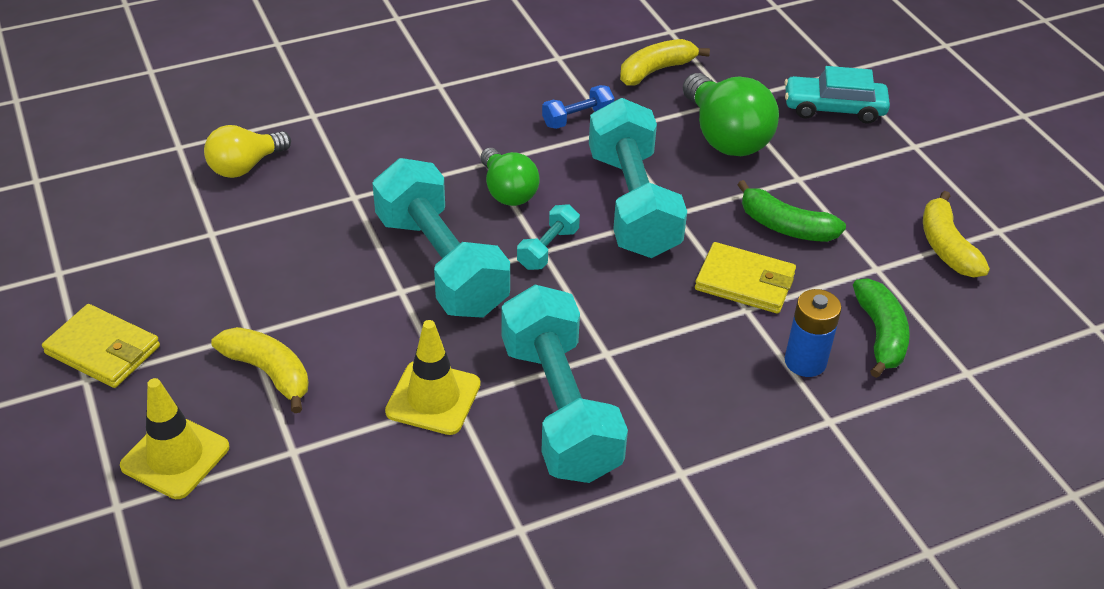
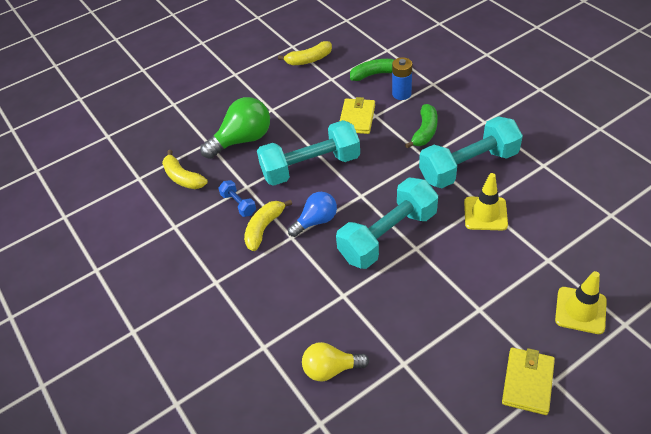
camera: 95 degrees left, 5 degrees up
yellow light bulb [204,125,291,178] -> yellow light bulb turned 135 degrees clockwise [302,342,369,381]
yellow banana [211,327,309,413] -> yellow banana moved to [244,200,292,251]
green light bulb [480,148,540,206] -> blue light bulb [288,192,337,237]
turquoise dumbbell [517,204,580,270] -> none
green banana [737,180,846,242] -> green banana moved to [405,104,438,148]
turquoise car [784,66,890,124] -> none

